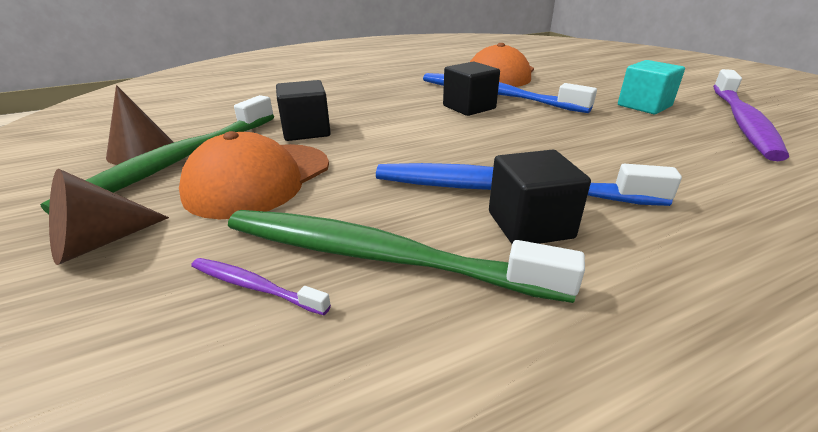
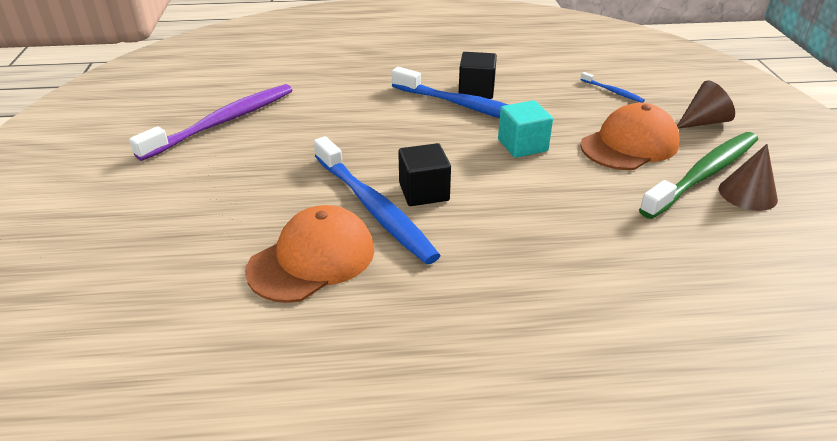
camera: 160 degrees left, 5 degrees up
purple toothbrush [191,258,331,315] -> blue toothbrush [581,72,645,103]
green toothbrush [228,210,585,303] -> none
black cube [276,80,331,141] -> none
turquoise cube [618,60,685,114] -> turquoise cube moved to [498,100,553,158]

